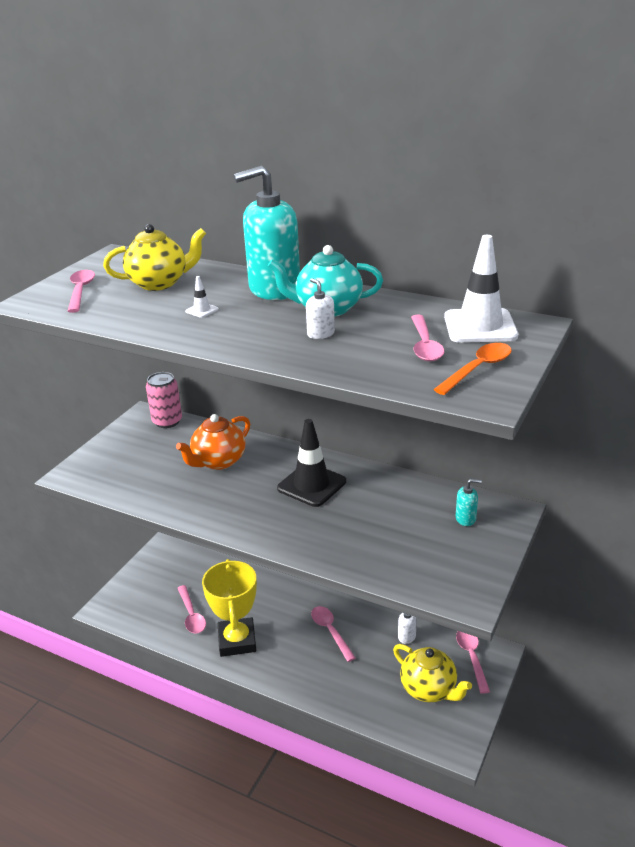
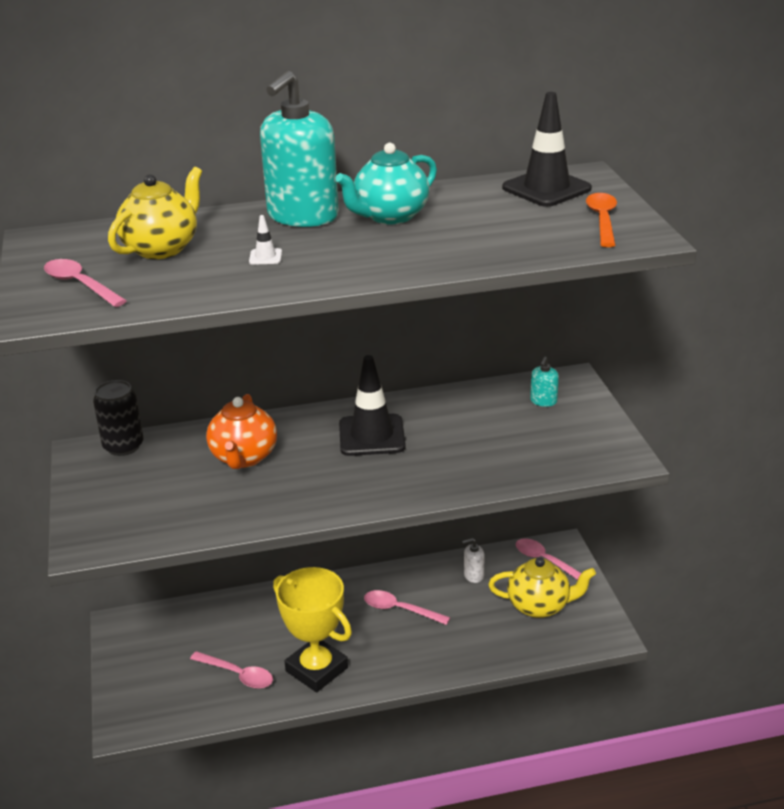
camera: 40 degrees left, 0 degrees up
pink can [146,372,182,428] -> black can [93,380,144,456]
white soap dispenser [306,278,335,339] -> none
pink spoon [411,315,444,361] -> none
white traffic cone [444,235,518,343] -> black traffic cone [502,92,592,207]
turquoise soap dispenser [456,479,482,526] -> turquoise soap dispenser turned 150 degrees clockwise [530,356,559,407]

